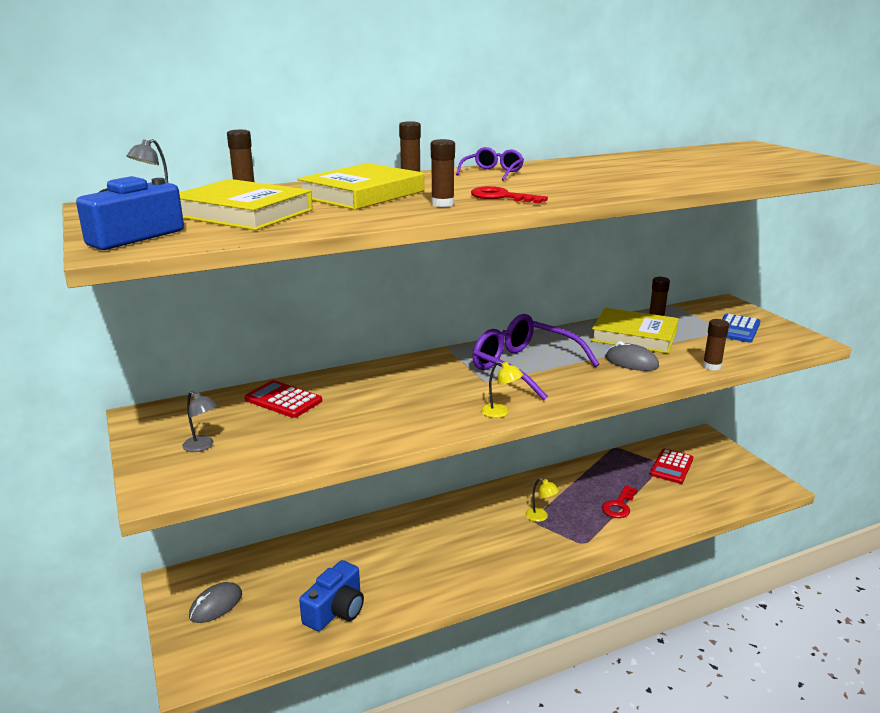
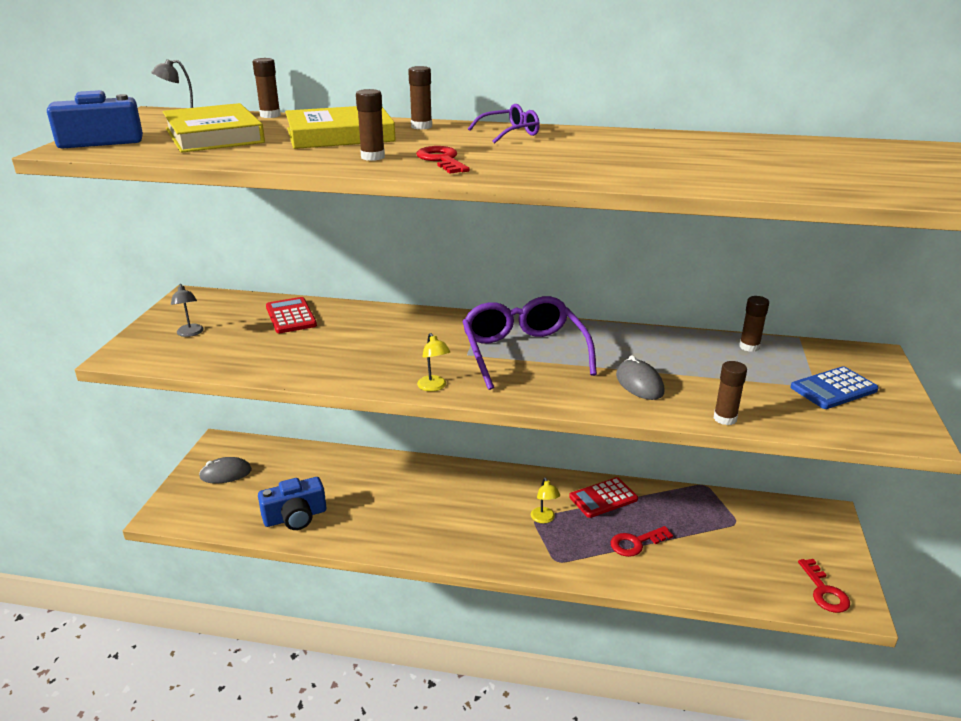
camera: 35 degrees right, 5 degrees up
yellow book [591,308,679,353] -> none
red calculator [650,448,693,484] -> red calculator moved to [569,477,638,518]
none -> red key [798,559,850,613]

